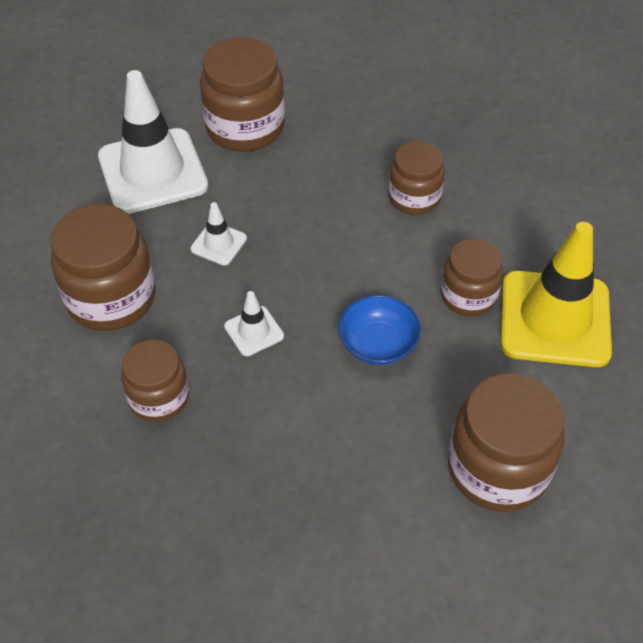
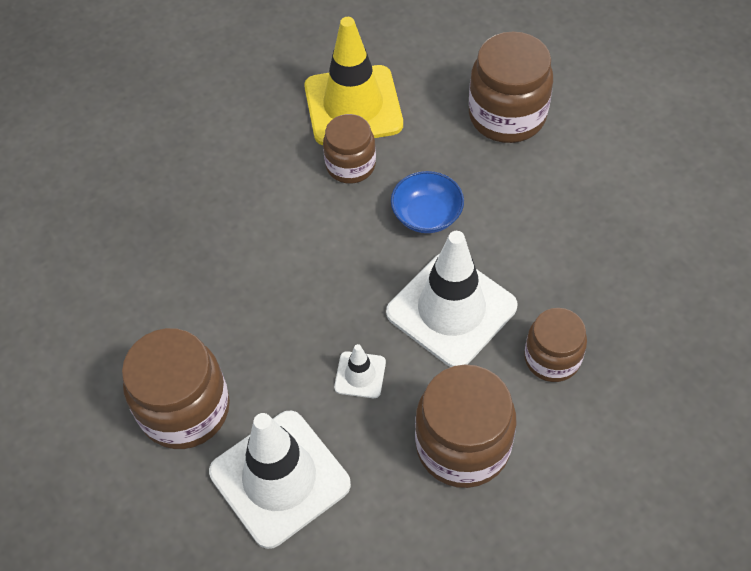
camera: 105 degrees left, 5 degrees up
white traffic cone [224,291,284,356] -> white traffic cone [386,231,518,367], size x2.25
brown jar [389,141,445,215] -> none

